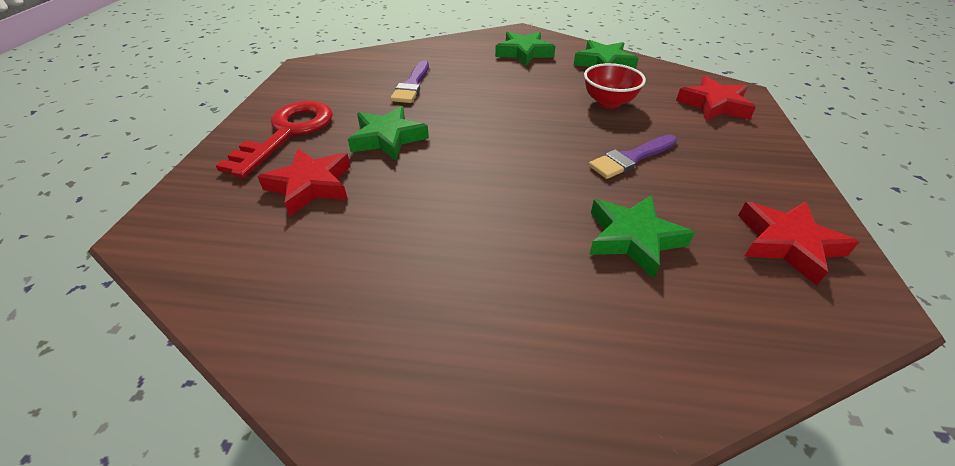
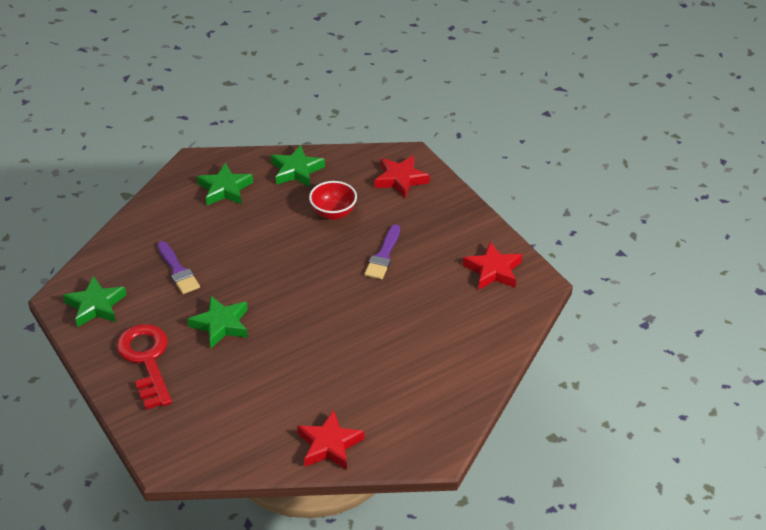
camera: 40 degrees left, 0 degrees up
red star [258,149,351,216] -> red star moved to [297,410,364,470]
green star [589,195,695,279] -> green star moved to [63,276,126,327]

